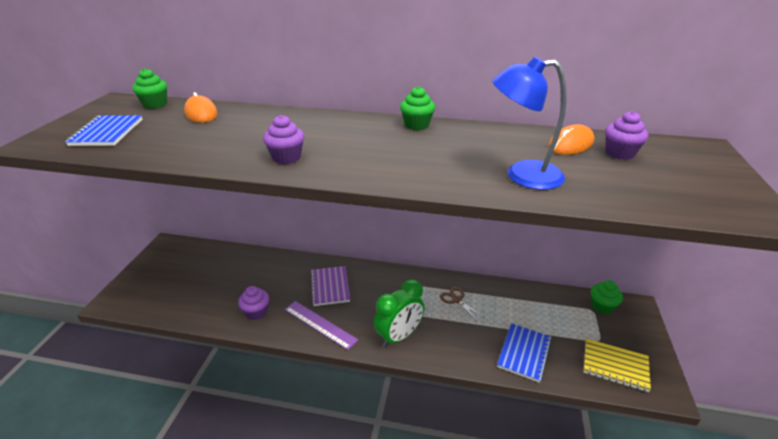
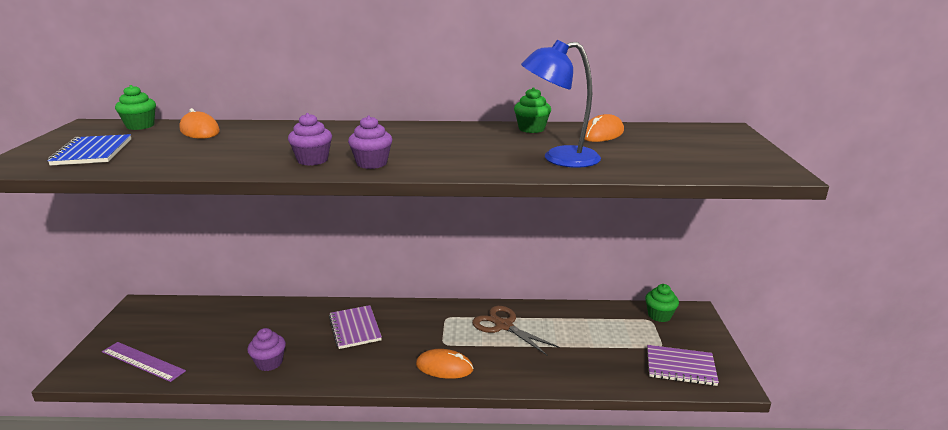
camera: 10 degrees left, 10 degrees down
purple ruler [285,301,358,350] -> purple ruler moved to [102,342,186,382]
green clock [374,279,424,347] -> orange mouse [416,349,473,379]
green cupcake [400,86,435,130] -> green cupcake moved to [514,87,551,133]
brown scissors [440,287,485,321] -> brown scissors [472,306,560,355], size x1.60
blue notebook [497,323,552,383] -> none
yellow notebook [584,338,651,392] -> purple notebook [647,345,719,386]
purple cupcake [605,111,649,160] -> purple cupcake moved to [348,115,392,169]

